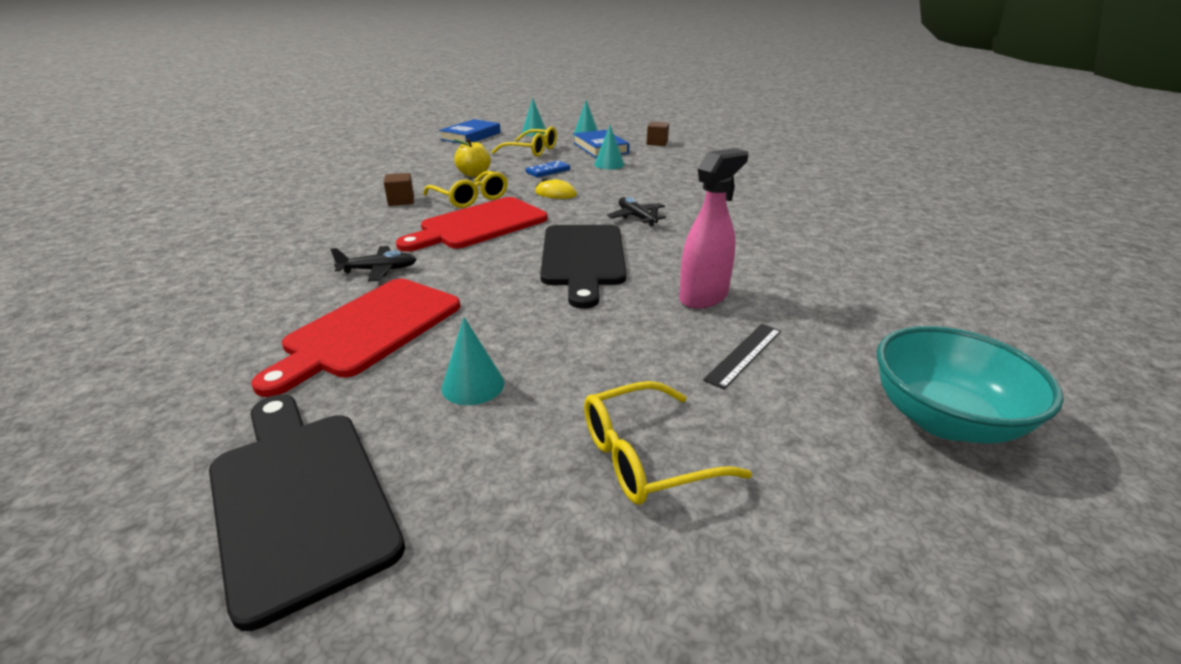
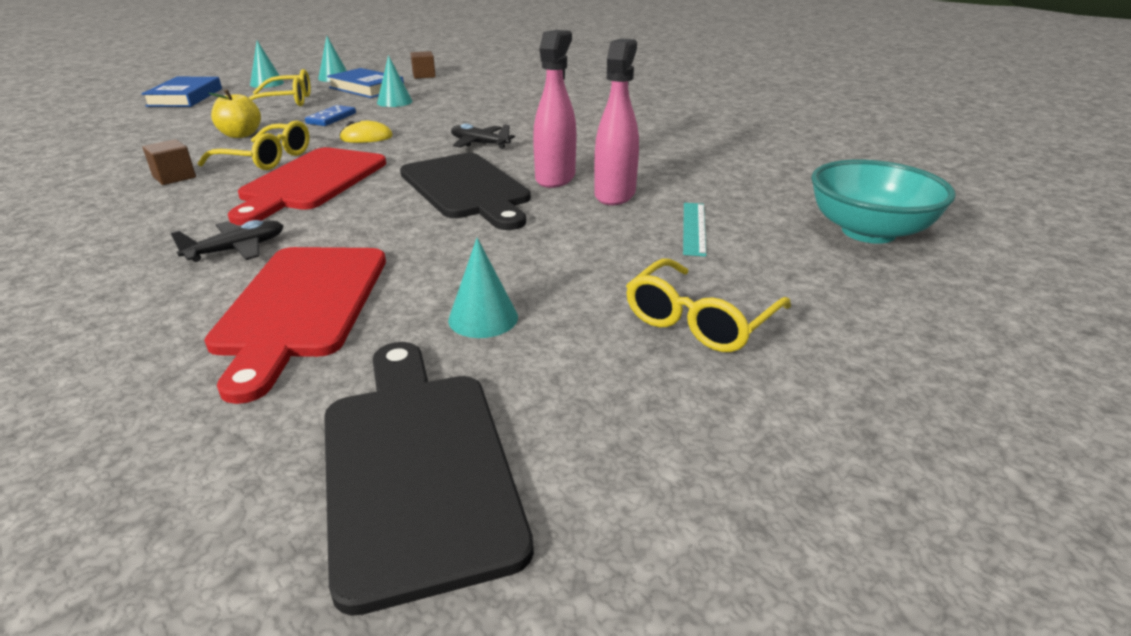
camera: 30 degrees left, 0 degrees up
black cutting board [209,395,405,631] -> black cutting board turned 45 degrees clockwise [324,342,534,616]
black ruler [703,324,781,389] -> turquoise ruler [683,203,706,257]
none -> pink spray bottle [533,30,576,188]

